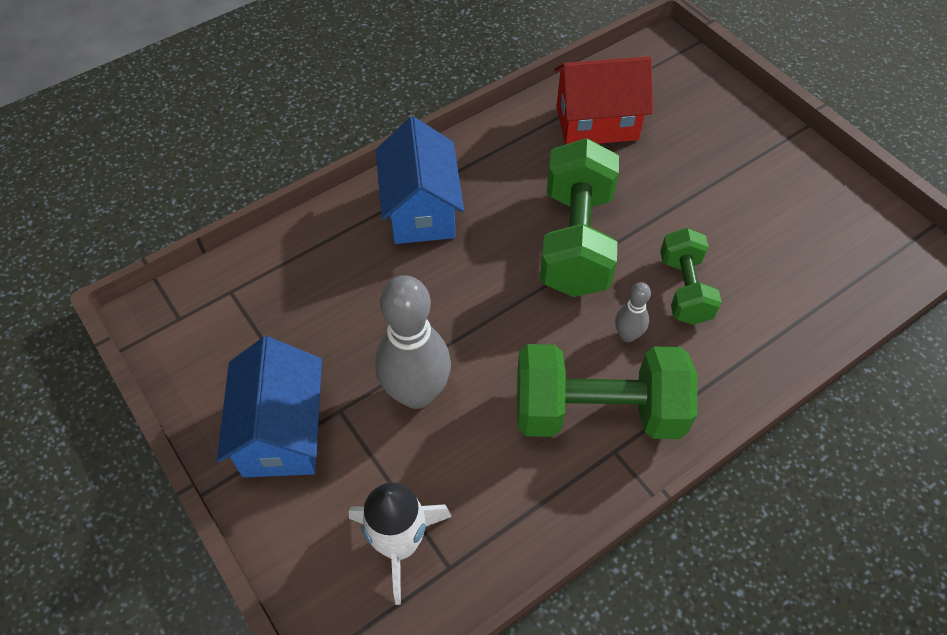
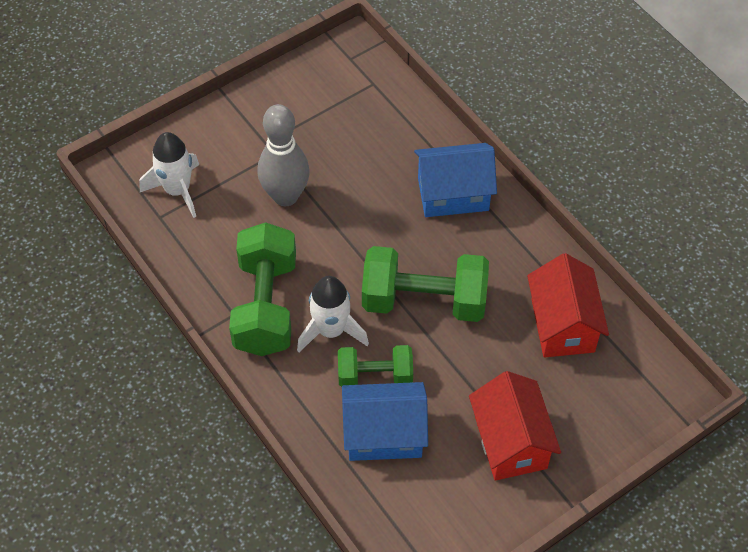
camera: 90 degrees right, 0 degrees up
blue house [217,336,322,478] -> blue house moved to [342,382,428,461]
grey bowling pin [615,282,651,342] -> white rocket [297,276,369,352]
none -> red house [469,371,561,481]

